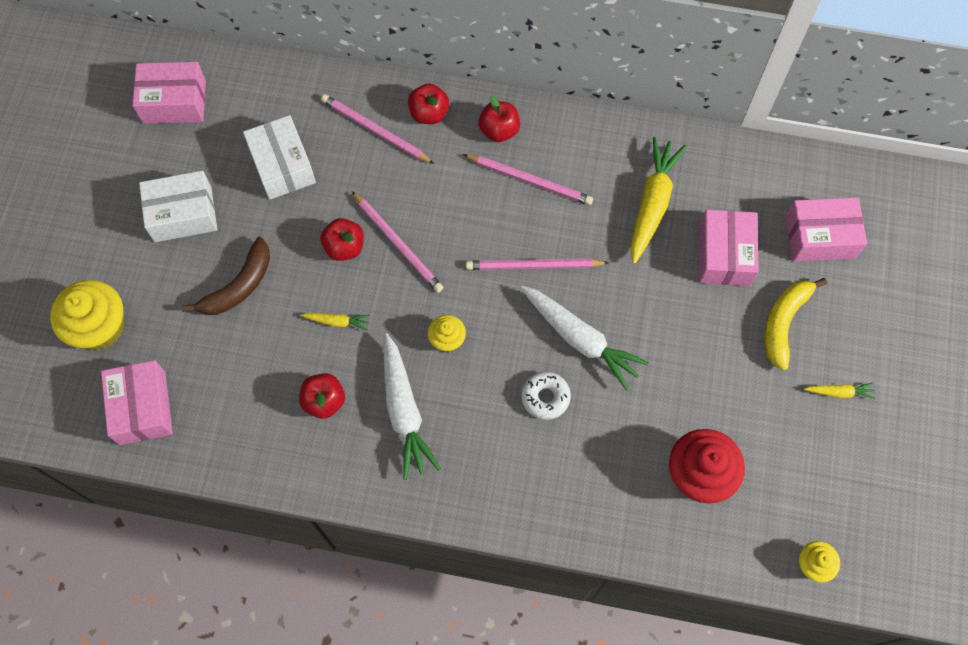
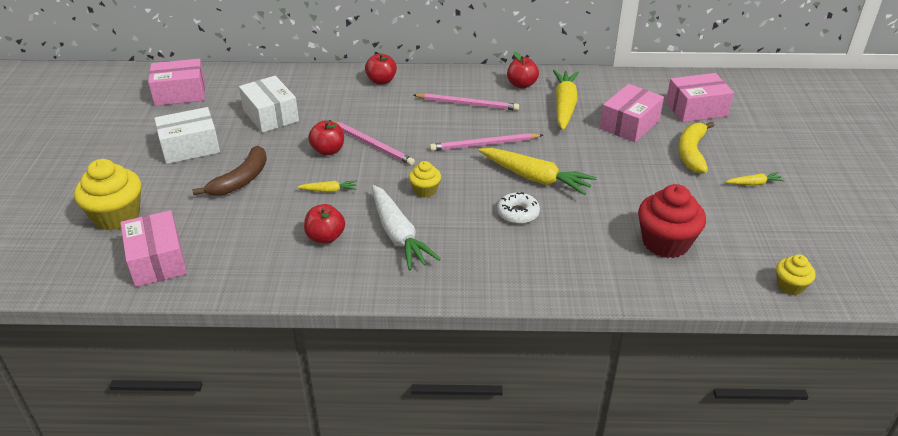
camera: 10 degrees left, 30 degrees down
pink pencil [321,94,434,164] -> none
red apple [479,95,520,142] -> red apple moved to [507,52,539,89]
white carrot [521,286,649,390] -> yellow carrot [478,148,597,195]
pink box [699,210,759,286] -> pink box turned 45 degrees clockwise [600,84,664,142]

